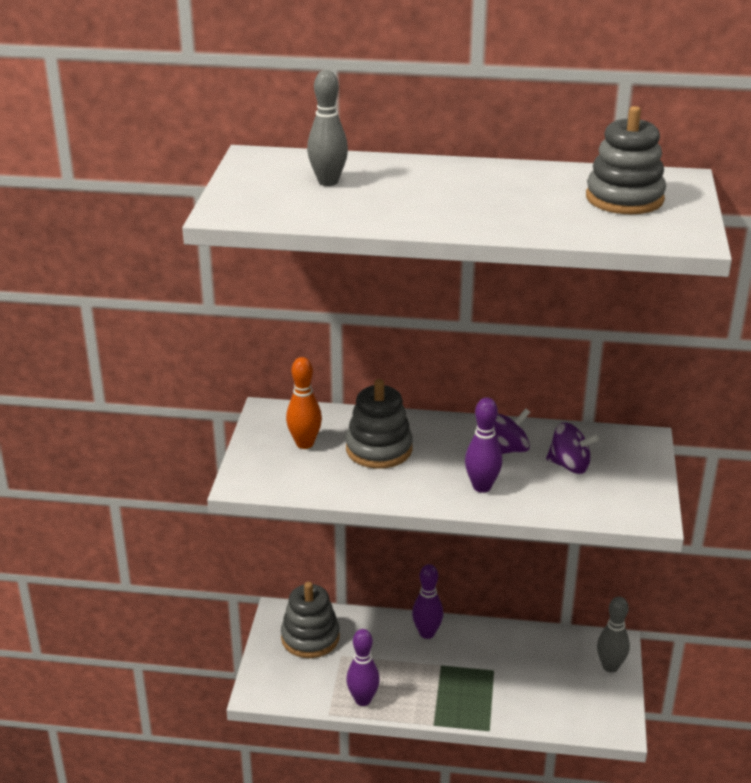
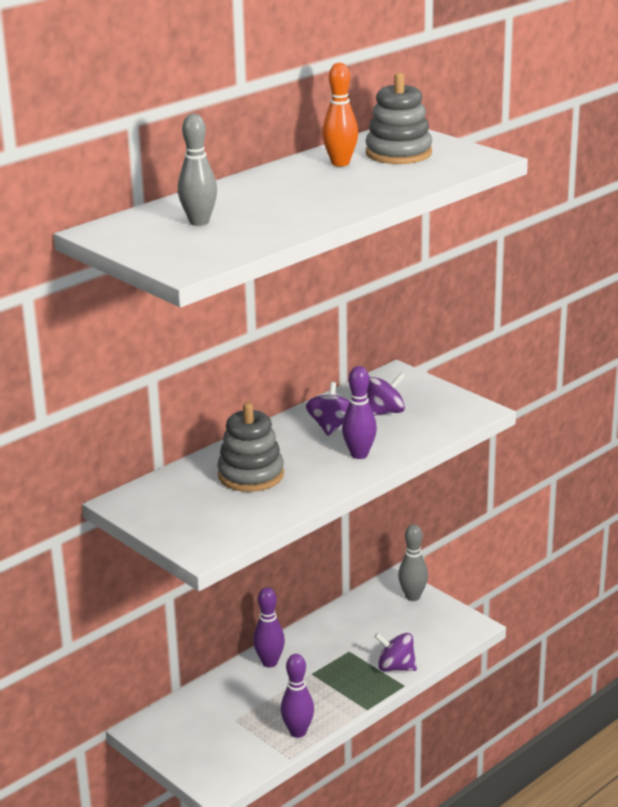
camera: 50 degrees left, 5 degrees down
grey stacking toy [281,582,340,658] -> none
orange bowling pin [286,357,322,449] -> orange bowling pin moved to [322,63,358,166]
none -> purple spinning top [374,633,417,671]

